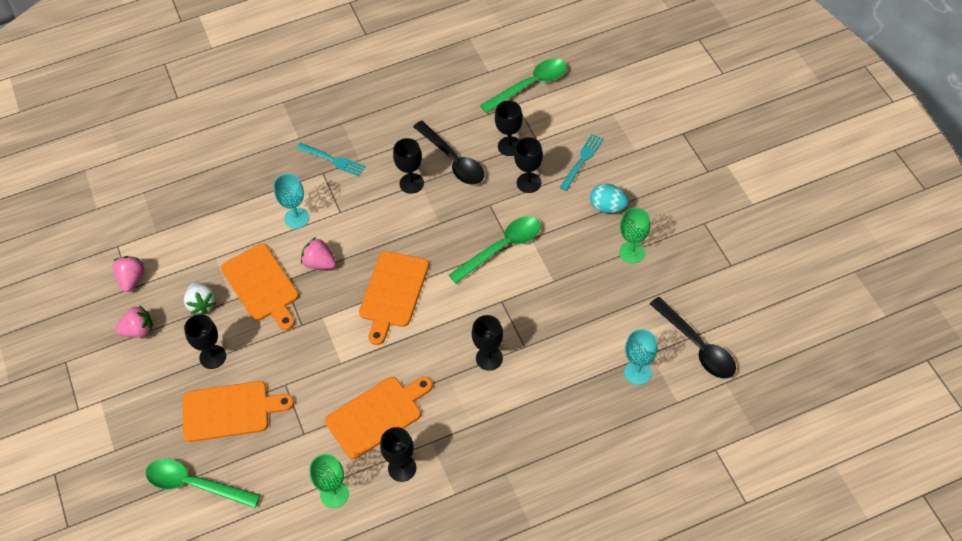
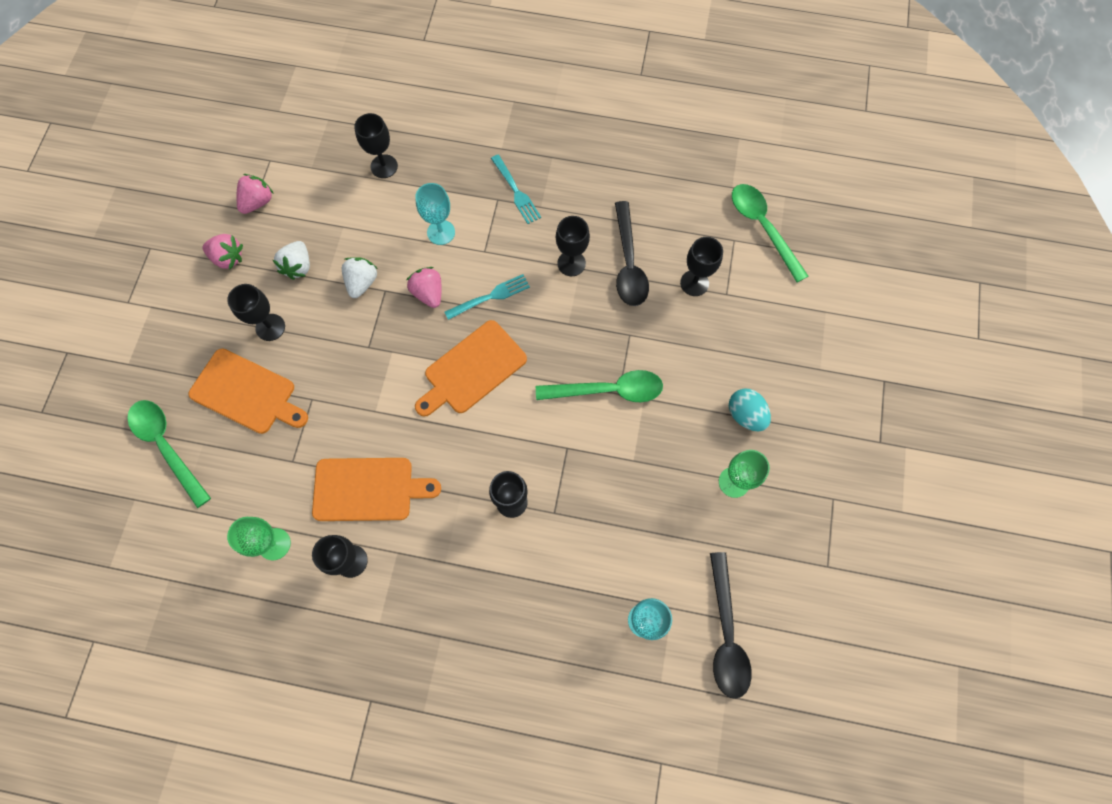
camera: 30 degrees right, 15 degrees up
orange cutting board [221,244,299,330] -> white strawberry [342,257,378,298]
green spoon [480,59,567,113] -> green spoon turned 120 degrees counterclockwise [732,184,808,283]
black goblet [514,137,543,193] -> black goblet moved to [354,113,398,178]
turquoise fork [559,134,604,191] -> turquoise fork moved to [445,274,530,320]

